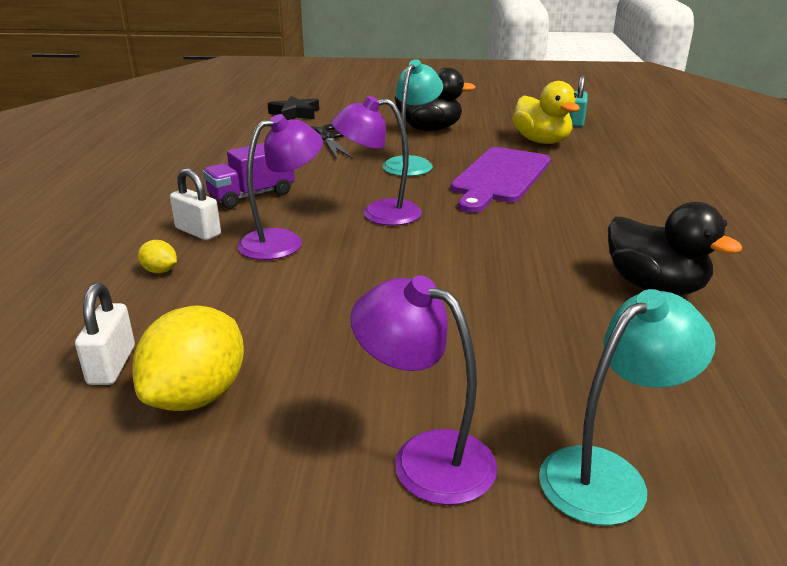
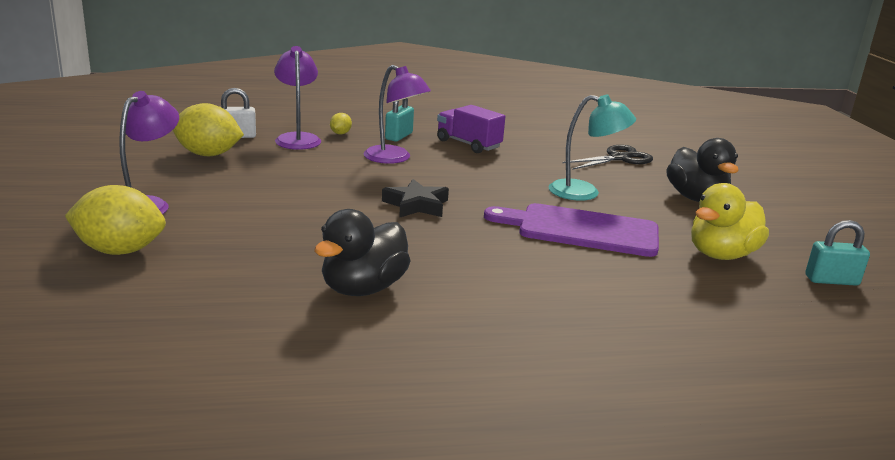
camera: 75 degrees right, 5 degrees down
white padlock [170,168,221,240] -> turquoise padlock [385,98,414,141]
black star [268,96,319,120] -> black star moved to [382,179,449,218]
purple lamp [331,96,422,226] -> purple lamp moved to [274,46,321,150]
turquoise lamp [539,289,716,526] -> yellow lemon [65,185,166,255]

